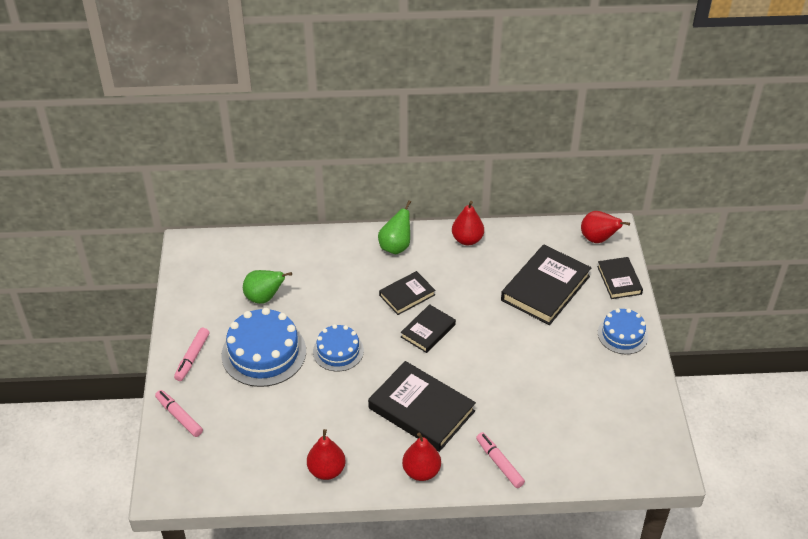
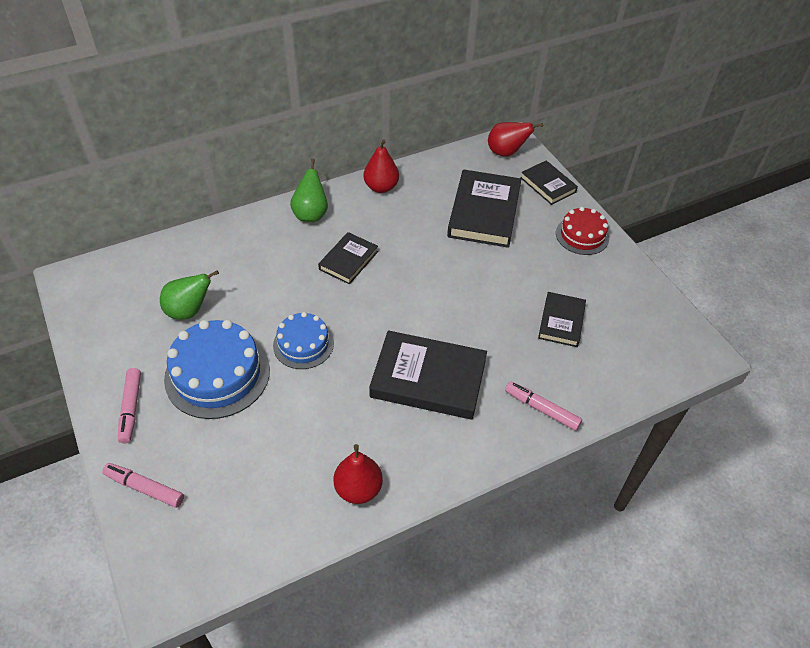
camera: 25 degrees left, 5 degrees up
black book [401,304,456,353] -> black book moved to [538,292,586,347]
red pear [402,432,441,481] -> none
blue cake [598,308,648,354] -> red cake [556,207,609,255]

